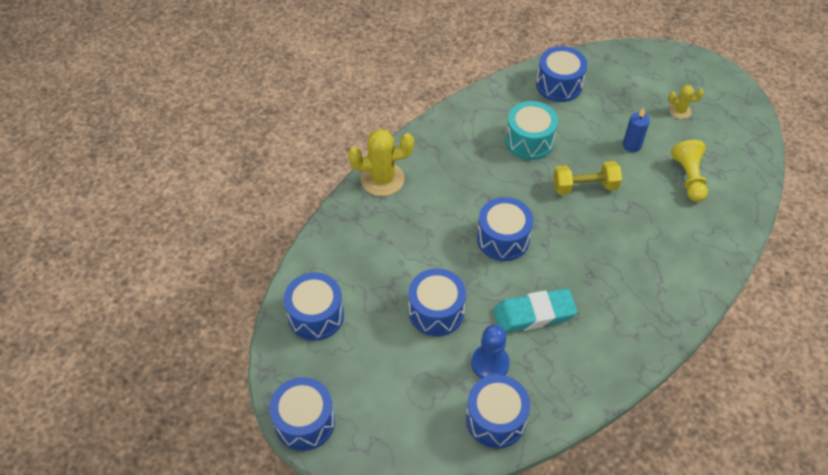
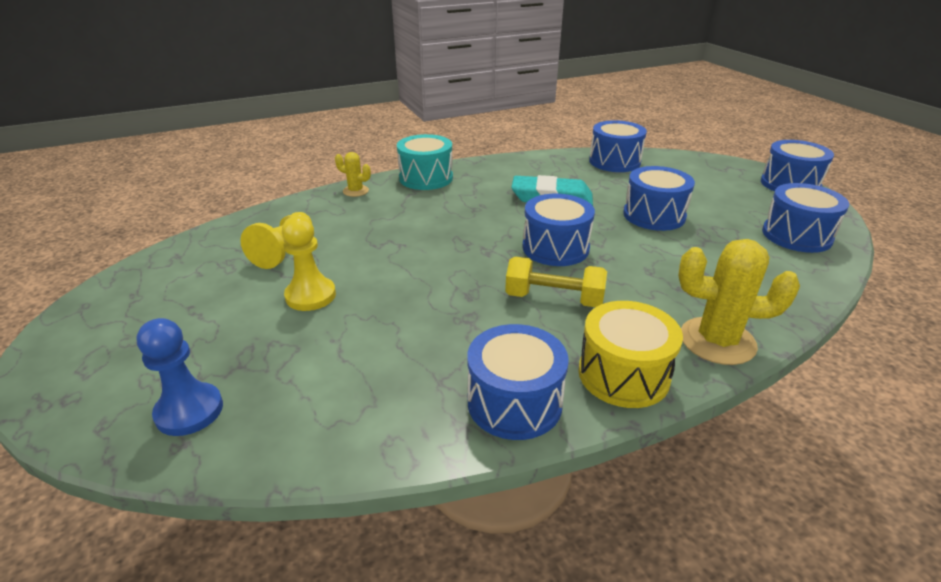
camera: 160 degrees left, 20 degrees down
blue pawn [471,325,510,379] -> blue pawn moved to [137,318,223,436]
turquoise drum [505,101,558,160] -> turquoise drum moved to [397,134,453,190]
blue drum [536,46,587,102] -> blue drum moved to [467,324,569,440]
yellow dumbbell [553,161,622,195] -> yellow dumbbell moved to [505,257,607,307]
blue candle [623,108,650,152] -> yellow pawn [282,216,336,311]
yellow cactus [668,85,704,119] -> yellow cactus moved to [335,152,371,197]
none -> yellow drum [578,301,683,408]

